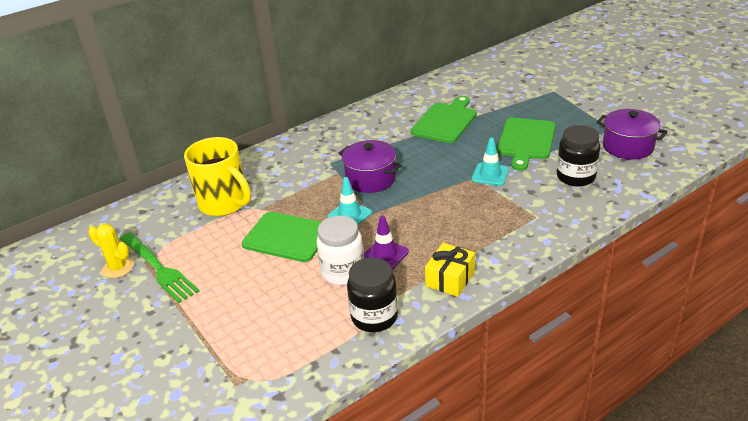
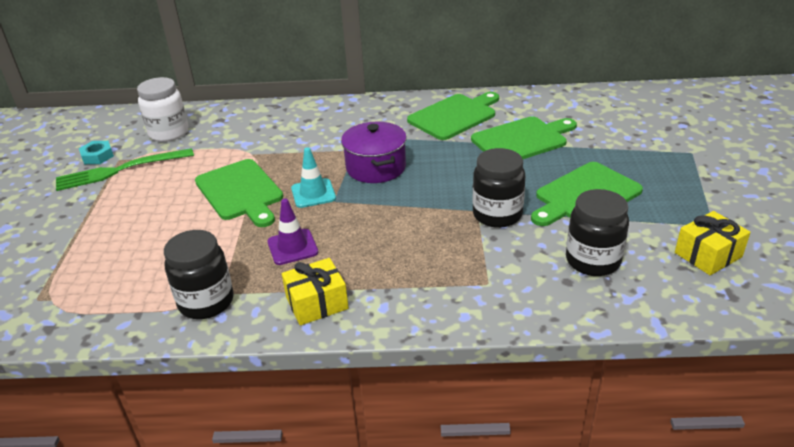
camera: 35 degrees right, 0 degrees up
yellow cactus [88,224,134,278] -> turquoise nut [79,141,114,164]
green fork [120,232,199,303] -> green fork turned 75 degrees clockwise [56,148,194,191]
yellow mug [184,137,251,216] -> none
white jar [316,216,364,285] -> white jar moved to [137,77,188,142]
turquoise traffic cone [472,138,509,186] -> black jar [472,148,526,228]
purple pot [597,109,667,160] -> yellow gift [675,211,751,275]
none -> green cutting board [407,92,499,140]

